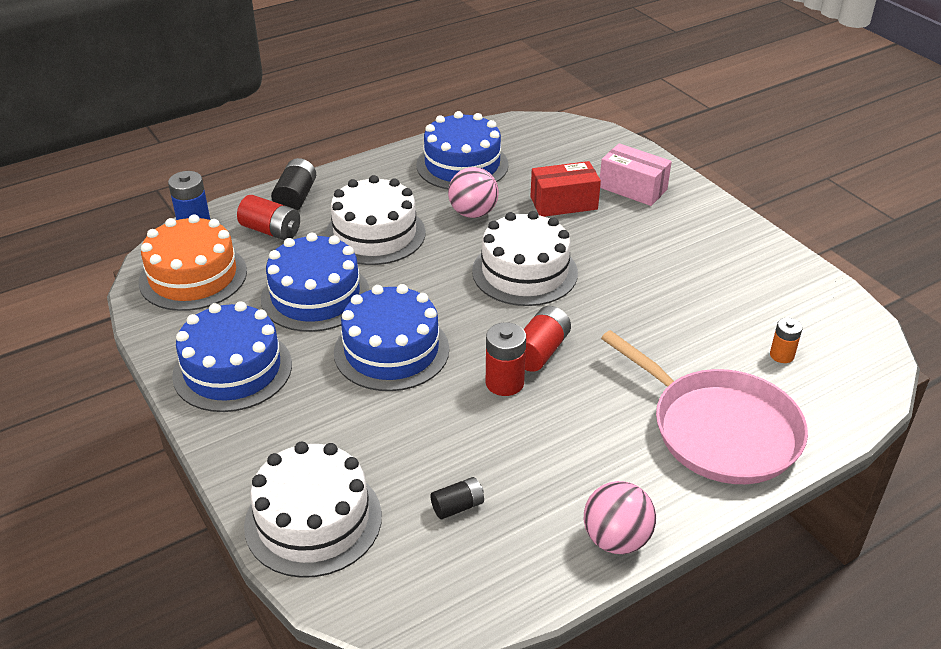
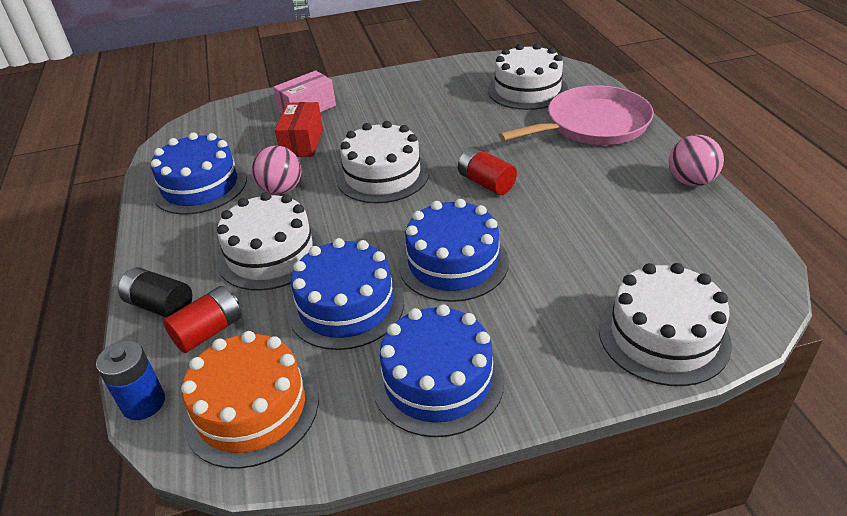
camera: 70 degrees left, 0 degrees up
black battery [430,477,484,519] -> none
red battery [486,322,526,396] -> none
orange battery [770,318,803,363] -> white cake [488,43,568,110]

